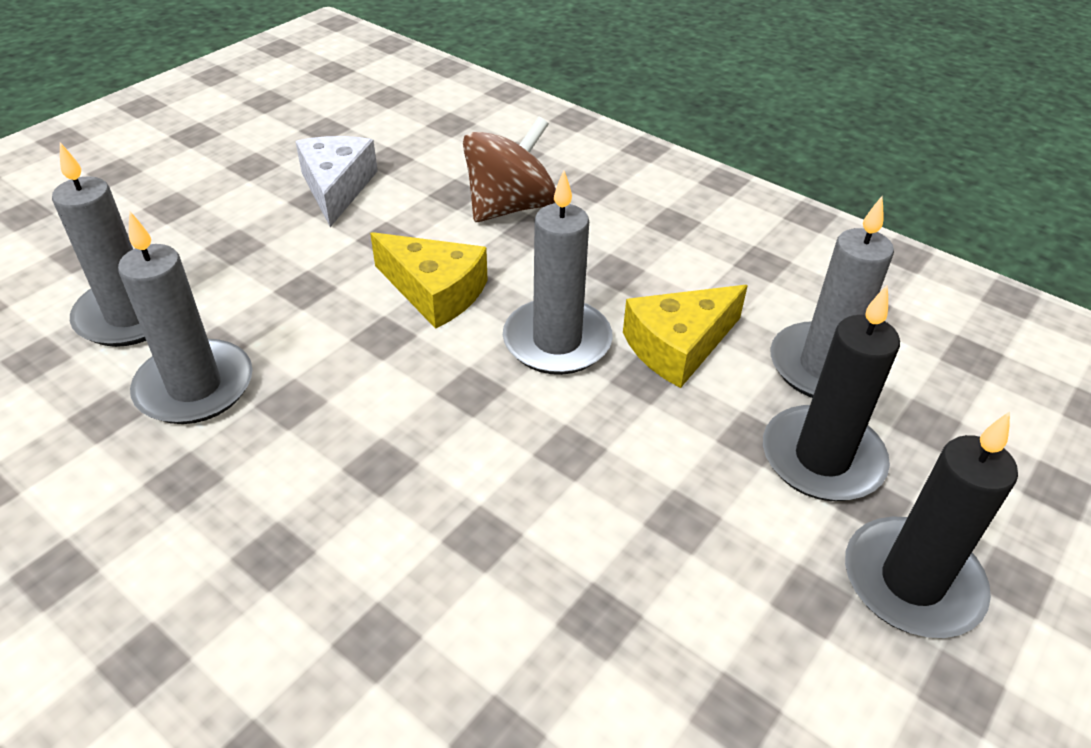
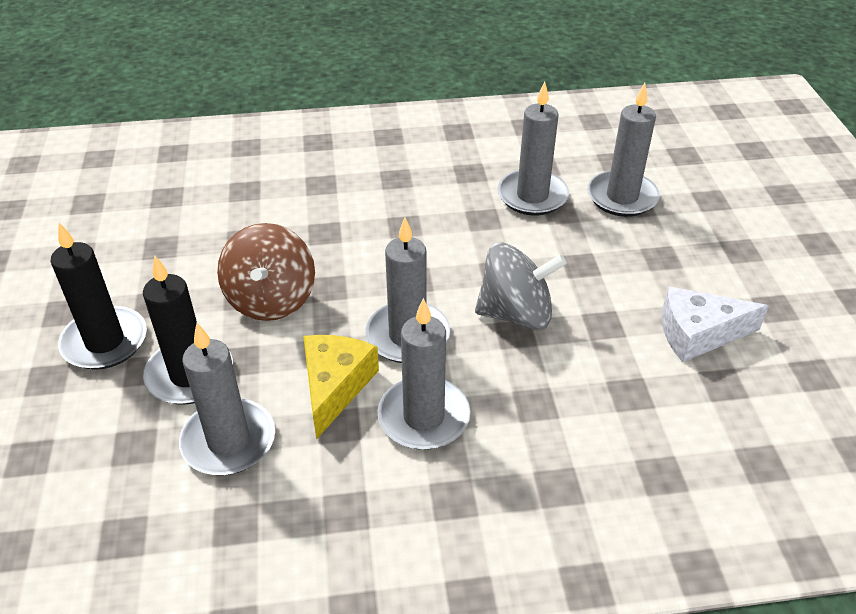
camera: 135 degrees right, 0 degrees up
white cheese [295,136,378,227] -> white cheese turned 135 degrees clockwise [662,286,769,362]
yellow cheese [370,232,488,329] -> grey spinning top [475,242,567,330]
brown spinning top [463,116,556,222] -> brown spinning top moved to [217,223,315,321]
none -> grey candle [378,298,470,450]

